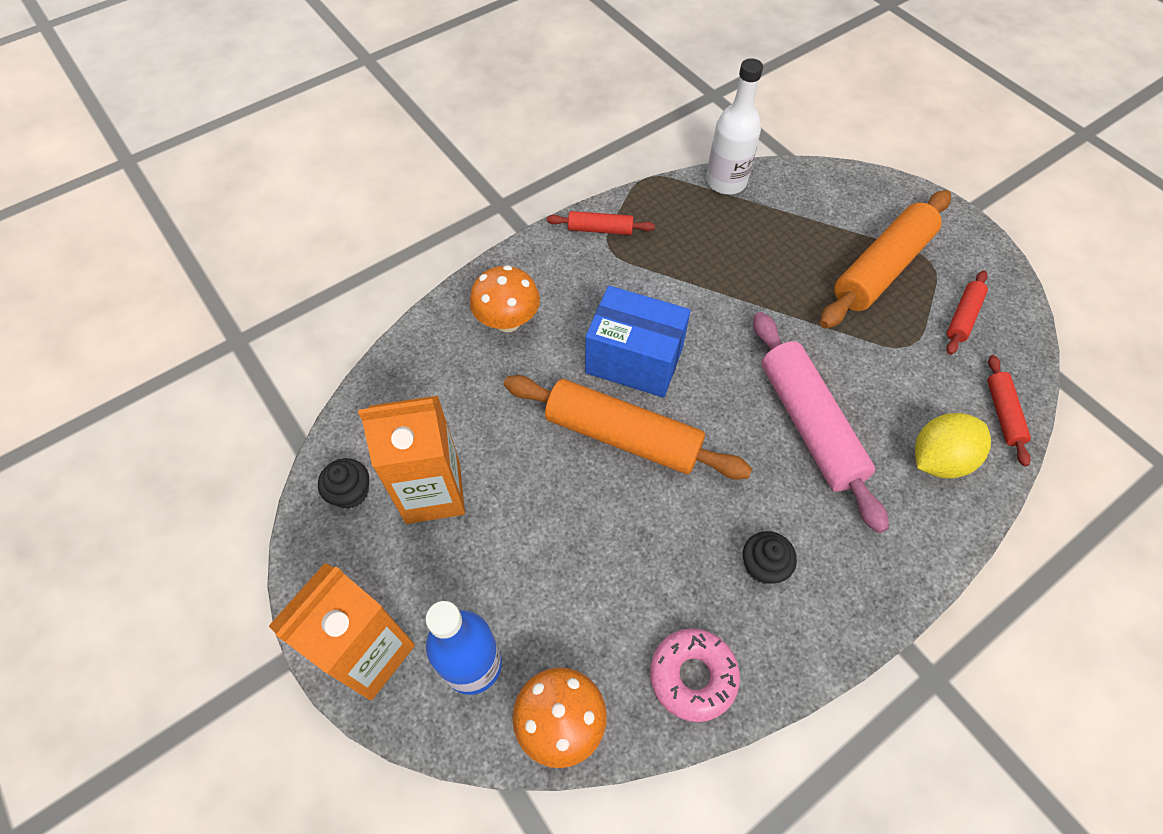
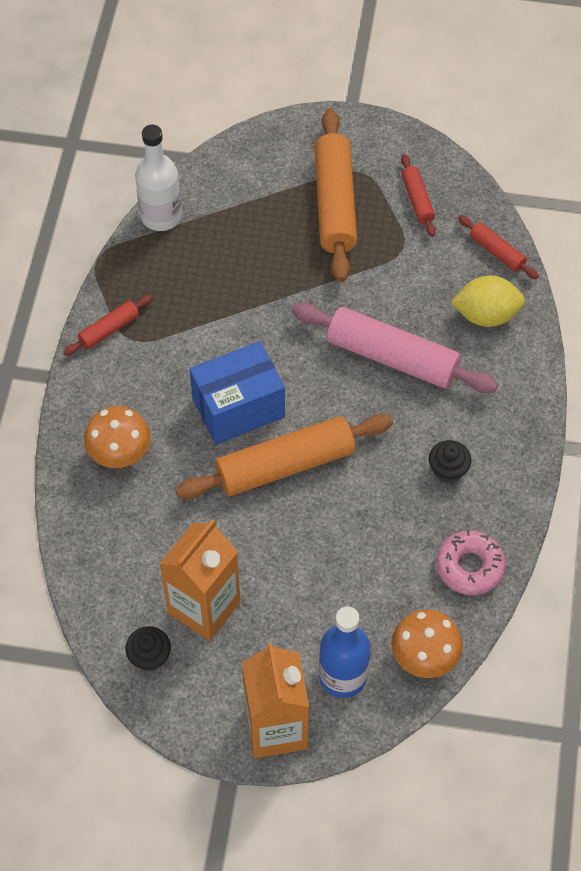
camera: 45 degrees left, 0 degrees up
yellow lemon [915,413,991,479] -> yellow lemon turned 75 degrees clockwise [451,276,525,327]

